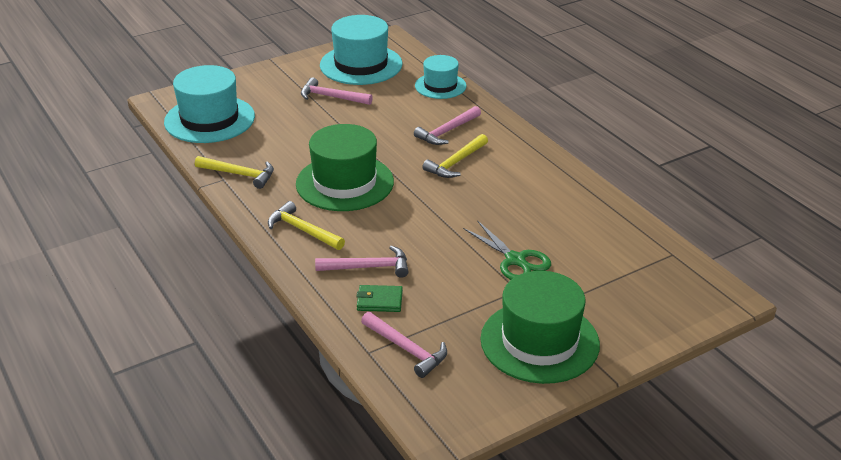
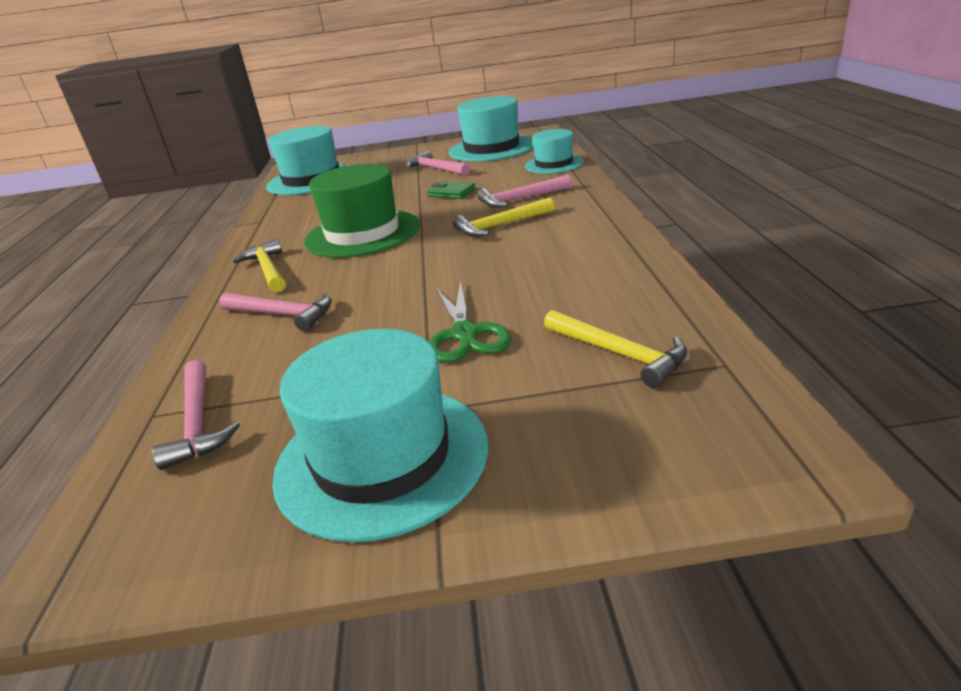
camera: 30 degrees right, 5 degrees down
yellow hammer [195,156,274,189] -> yellow hammer moved to [544,310,688,388]
green wallet [356,285,403,312] -> green wallet moved to [427,181,476,199]
green hat [480,271,600,384] -> turquoise hat [272,329,488,542]

